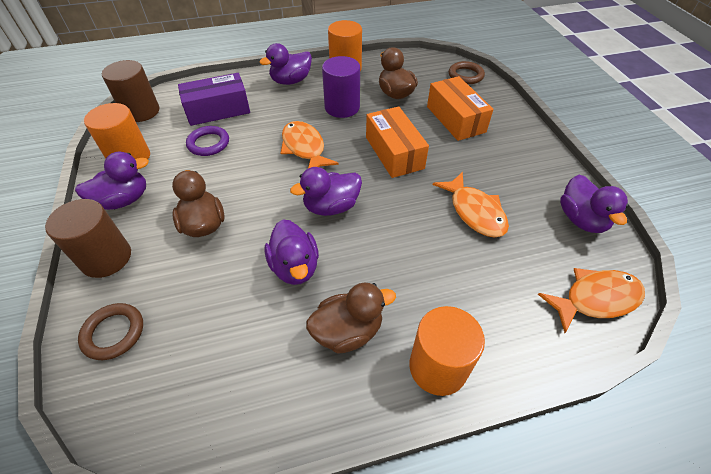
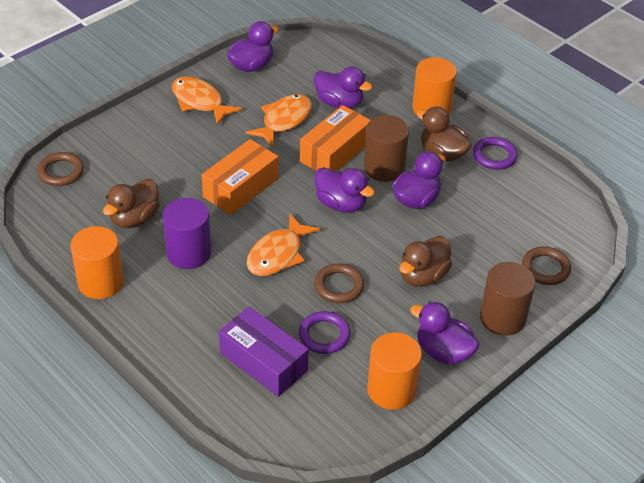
camera: 120 degrees left, 5 degrees down
brown cylinder [102,60,159,122] -> brown cylinder moved to [364,115,409,182]
purple duck [259,43,312,85] -> purple duck moved to [314,66,372,109]
orange box [427,76,493,141] -> orange box moved to [300,105,370,171]
orange fish [538,268,645,333] -> orange fish moved to [172,76,242,126]
none -> brown ring [314,263,364,303]
none -> purple ring [473,137,518,170]

